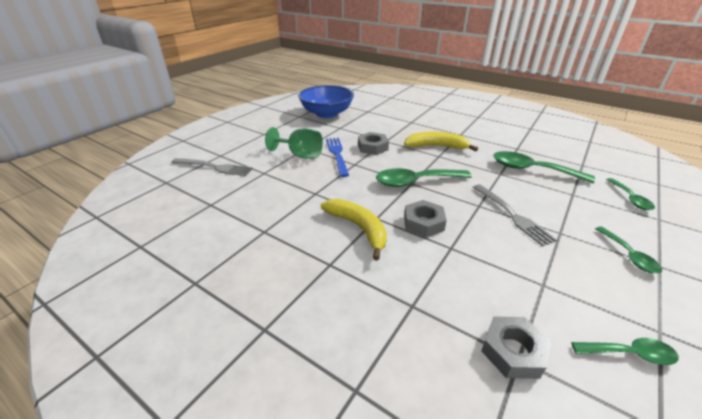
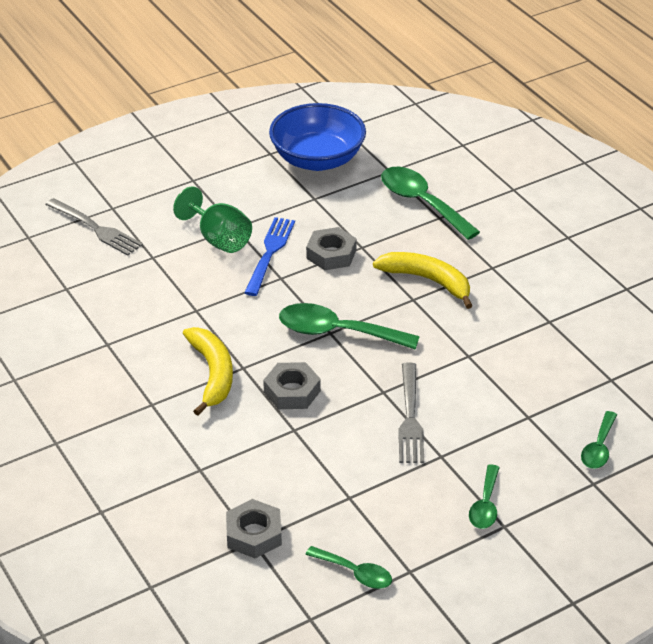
camera: 25 degrees right, 5 degrees up
green spoon [493,151,595,183] -> green spoon moved to [381,167,480,240]

